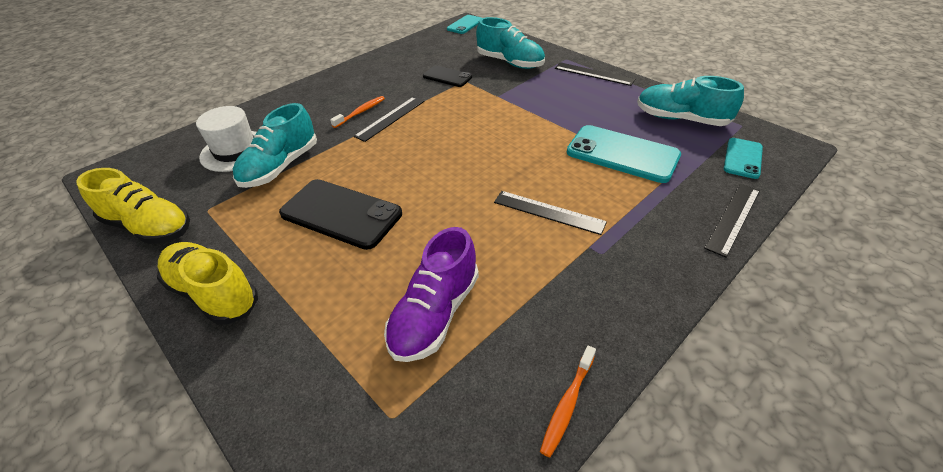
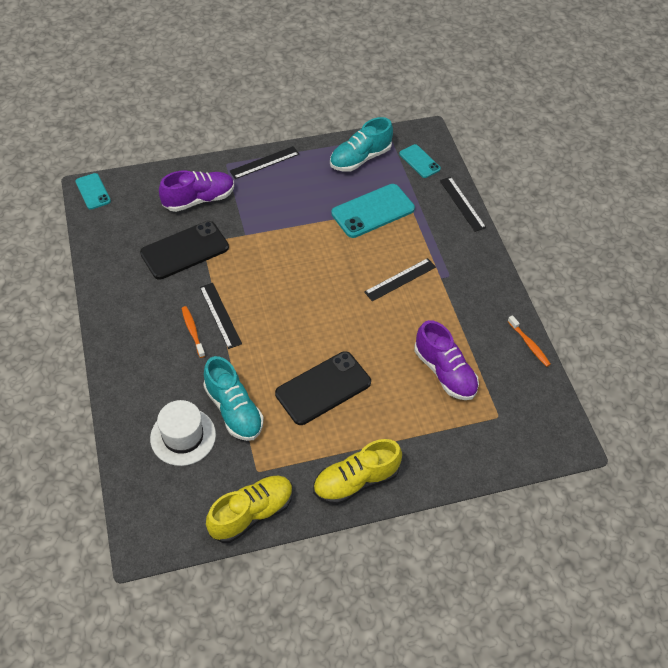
camera: 65 degrees left, 10 degrees up
black phone [423,66,472,87] -> black phone [140,221,229,280], size x1.76
turquoise shoe [476,17,545,69] -> purple shoe [159,170,234,212]

